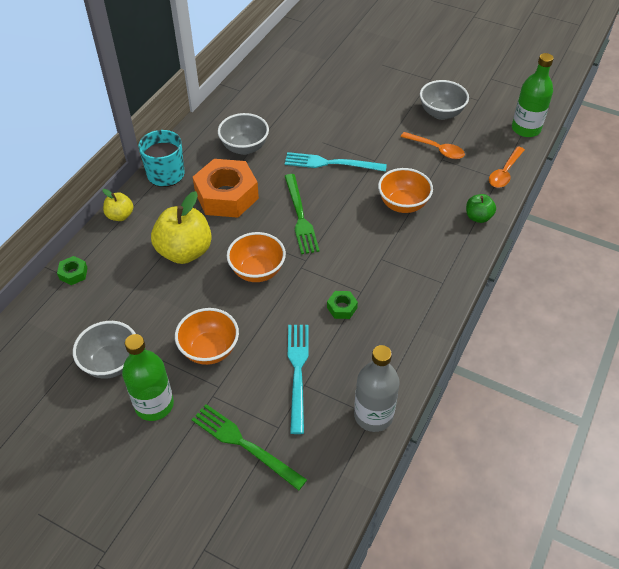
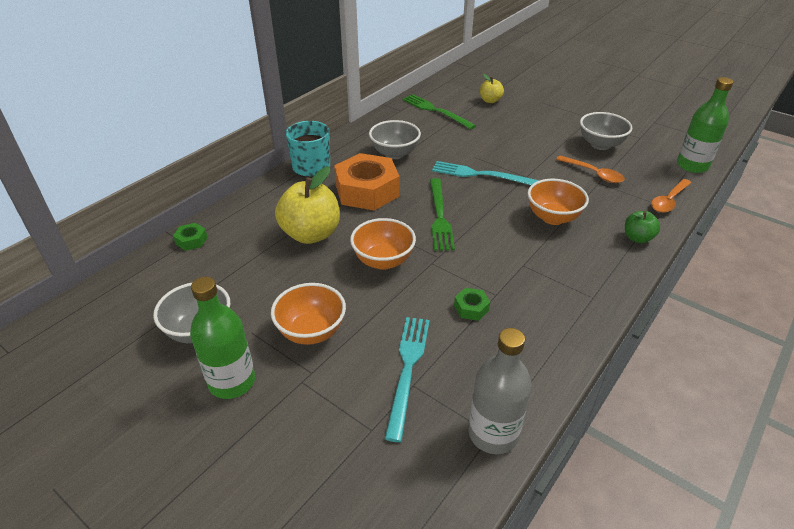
camera: 10 degrees right, 10 degrees down
yellow apple [102,189,133,221] -> yellow apple moved to [480,74,504,103]
green fork [191,404,307,490] -> green fork moved to [402,94,476,130]

